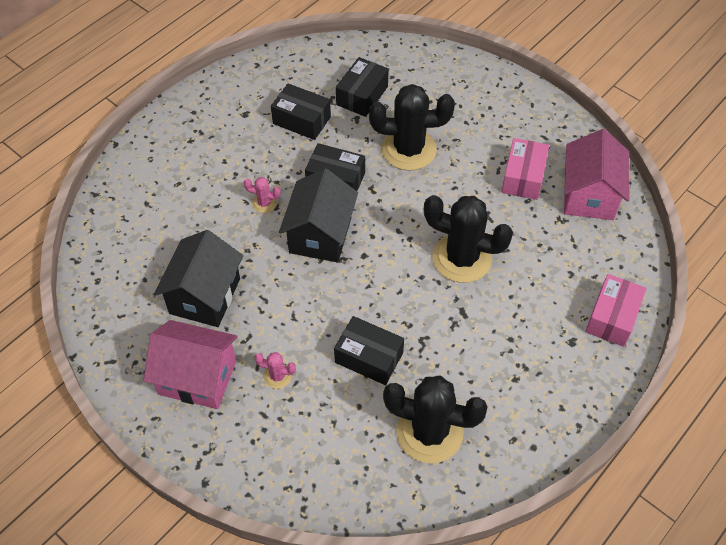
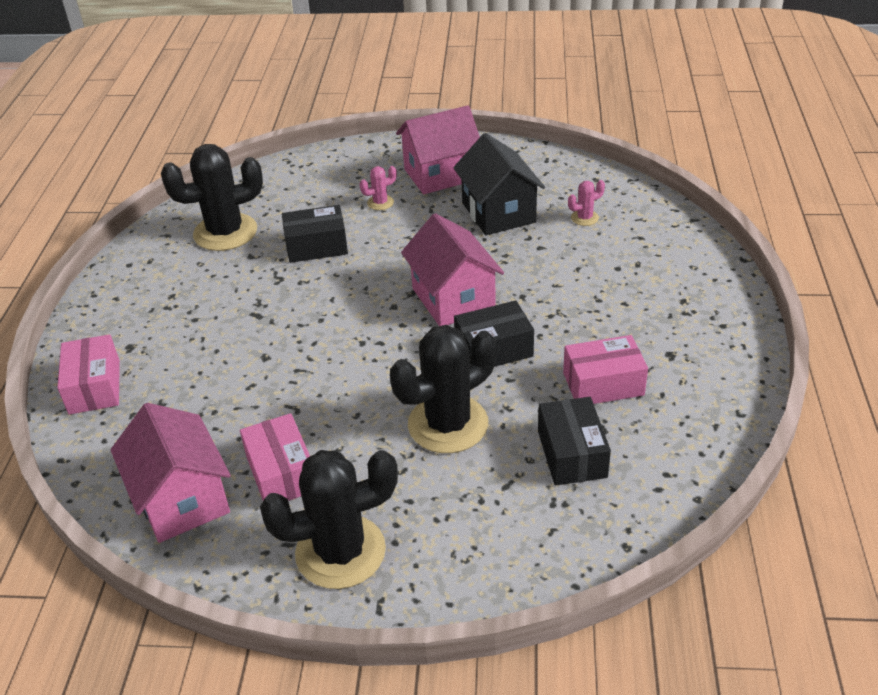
camera: 145 degrees right, 15 degrees down
pink cactus [244,177,281,213] -> pink cactus moved to [568,180,605,226]
black box [271,83,331,140] -> pink box [563,335,648,404]
black house [279,168,358,262] -> pink house [401,213,504,326]
black cactus [424,195,513,283] -> black cactus moved to [260,450,398,589]

